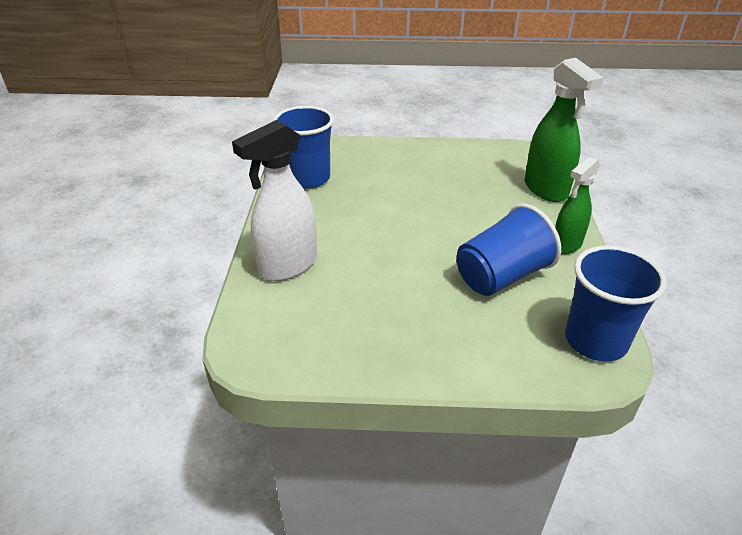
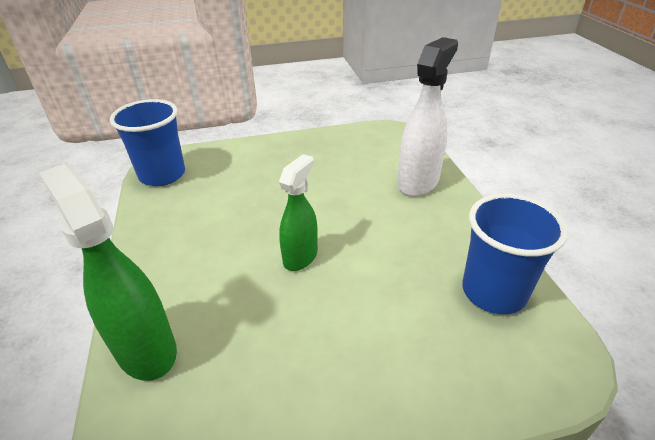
camera: 165 degrees right, 0 degrees up
blue cup [457,204,561,296] -> none
green spray bottle [555,157,600,254] -> green spray bottle moved to [279,154,318,271]

